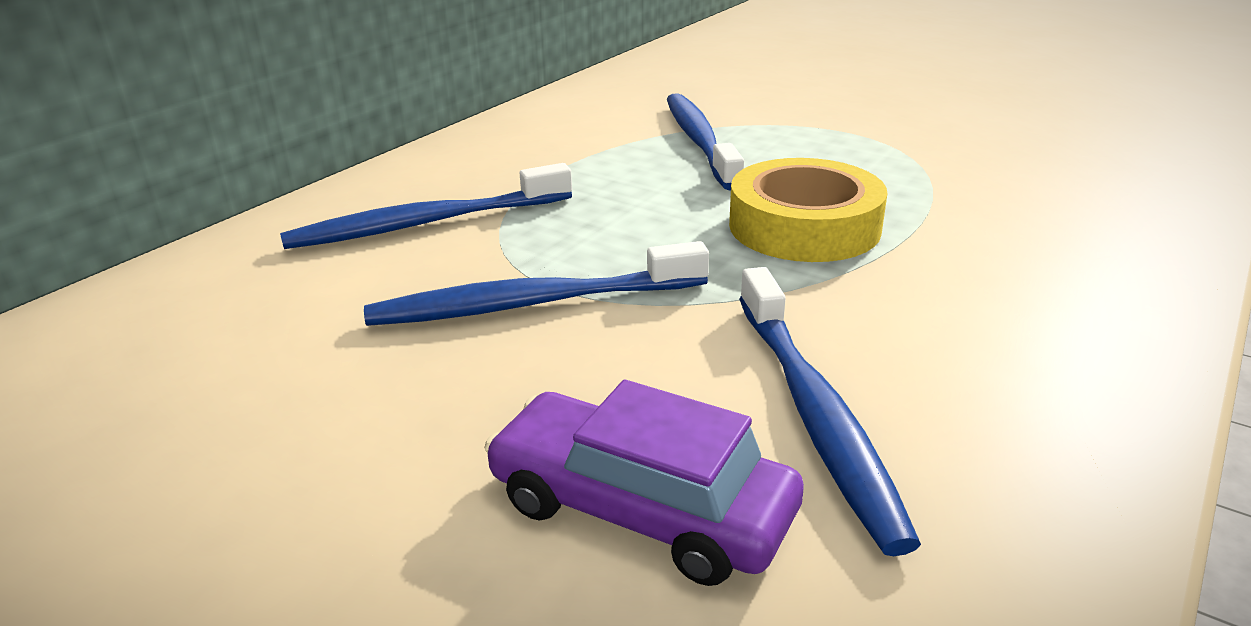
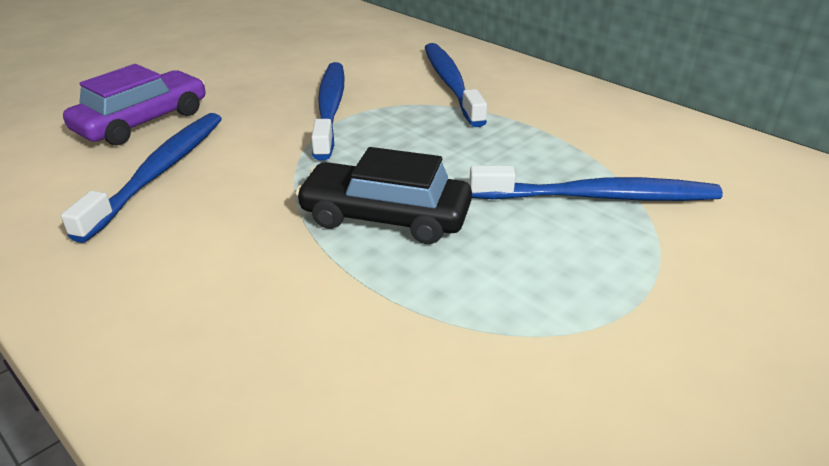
camera: 100 degrees right, 5 degrees up
yellow tape [729,158,887,262] -> black car [295,147,472,244]
blue toothbrush [739,267,921,556] -> blue toothbrush turned 105 degrees clockwise [61,113,222,243]

